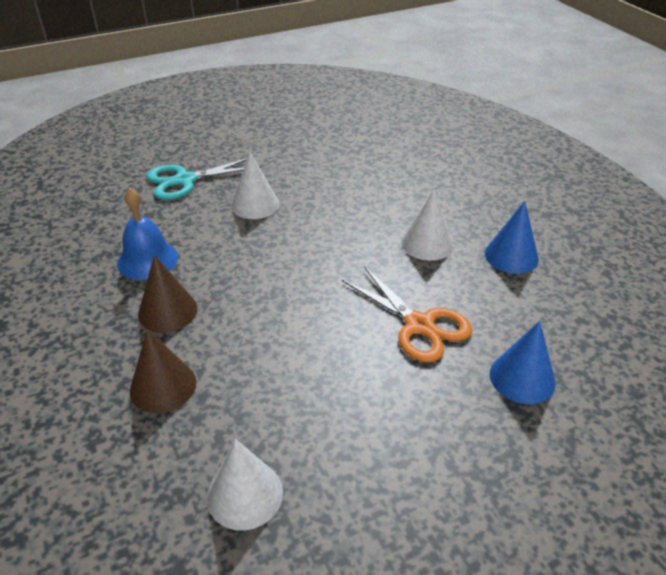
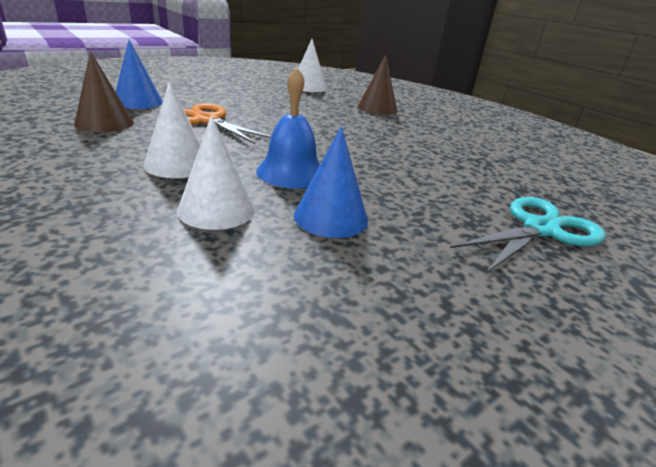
camera: 165 degrees right, 10 degrees down
blue bell [117,188,178,280] -> blue bell moved to [256,67,320,188]
brown cone [138,255,197,333] -> brown cone moved to [74,51,134,132]
white cone [231,152,280,219] -> white cone moved to [177,115,255,230]
blue cone [485,201,539,274] -> blue cone moved to [294,126,368,238]

